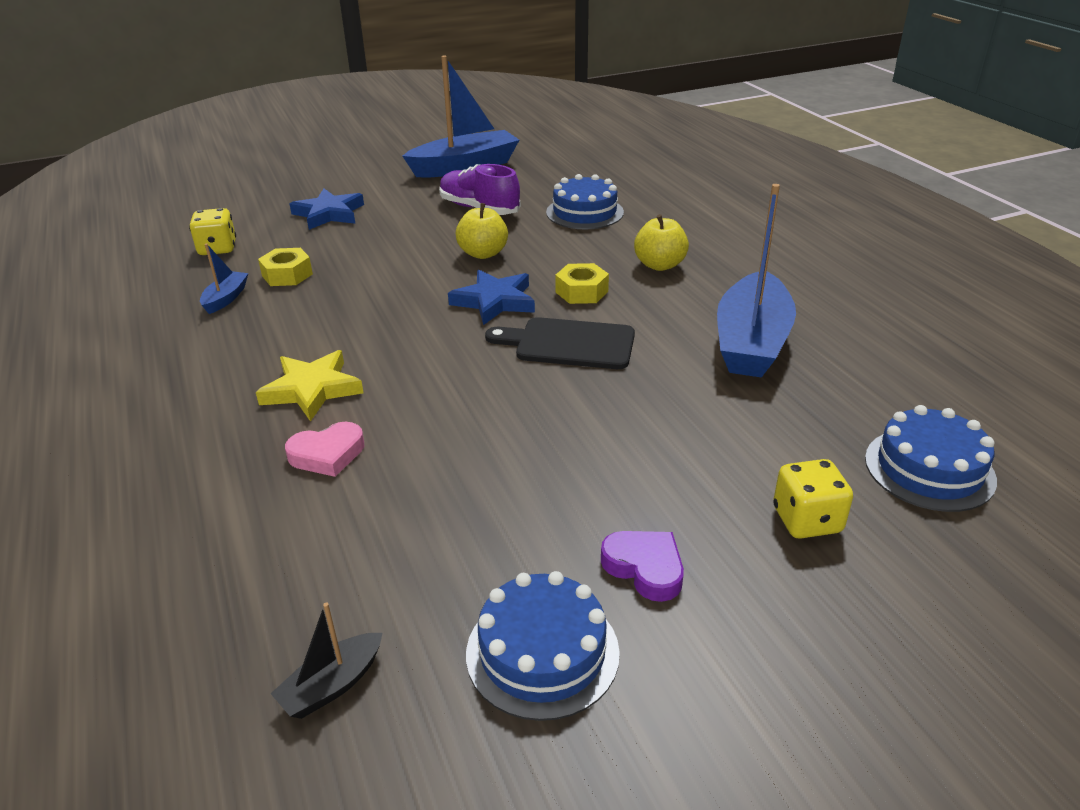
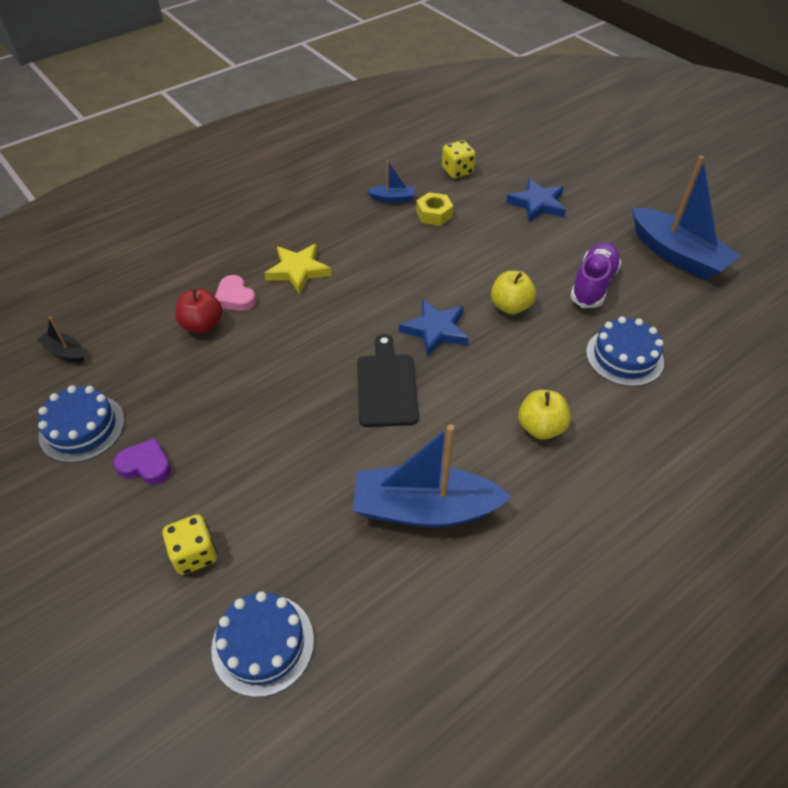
camera: 75 degrees right, 15 degrees up
yellow nut [555,263,609,304] -> none
purple heart [601,531,684,602] -> purple heart turned 105 degrees counterclockwise [113,438,171,484]
none -> red apple [175,288,223,333]

